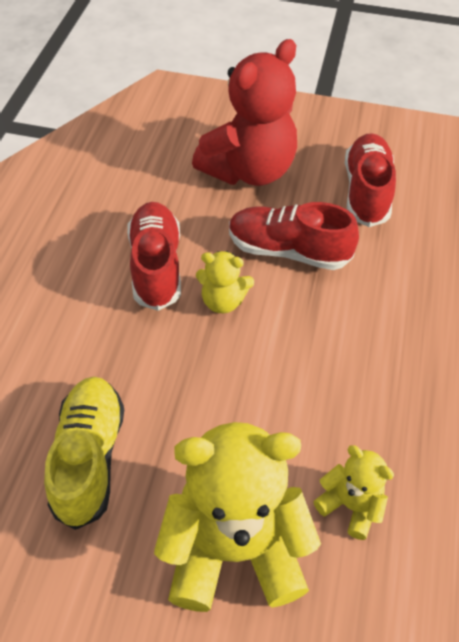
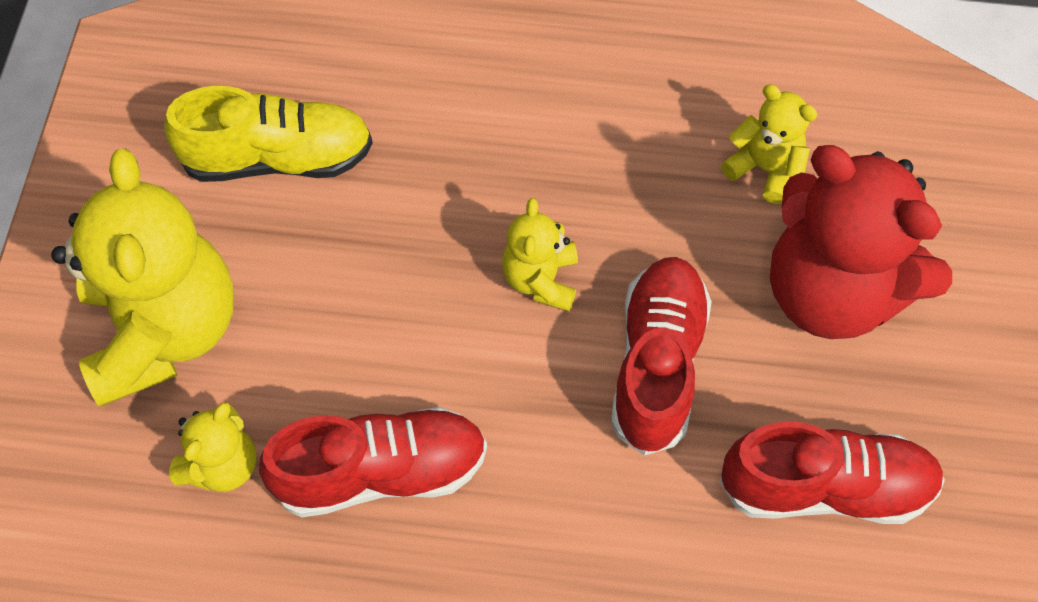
camera: 85 degrees right, 10 degrees up
red shoe [127,202,181,311] -> red shoe moved to [259,407,487,517]
none -> yellow teddy bear [721,84,818,204]

